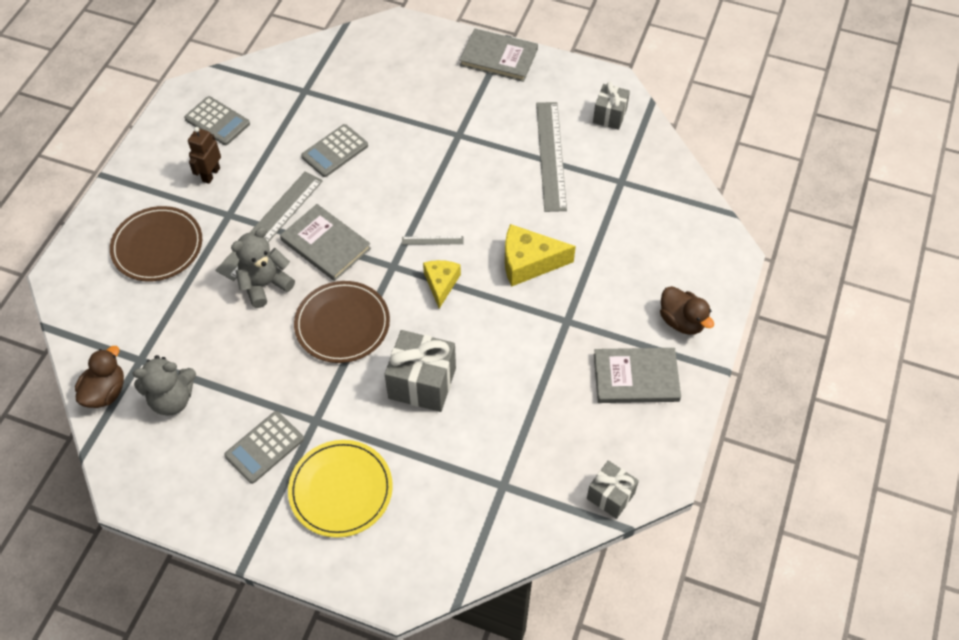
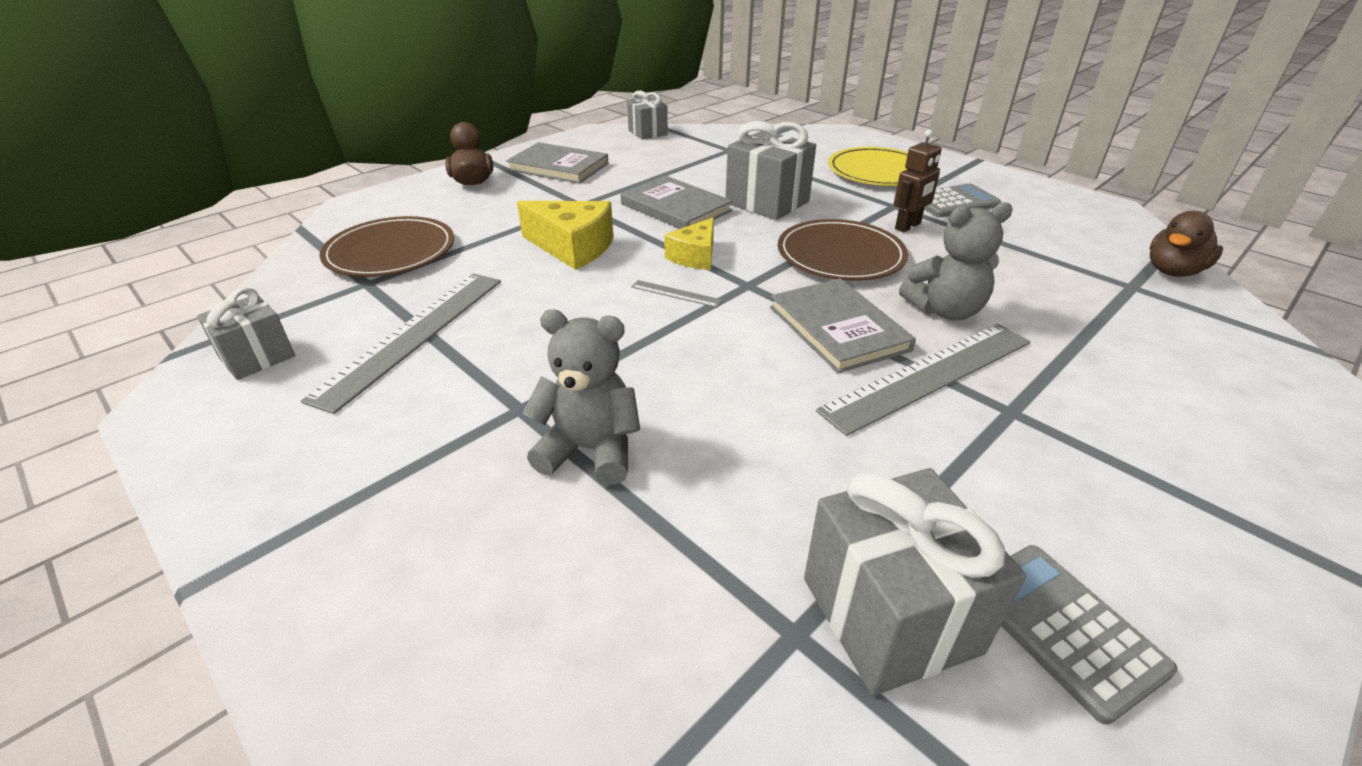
camera: 155 degrees left, 20 degrees down
brown plate [110,206,202,281] -> brown plate moved to [320,216,454,277]
grey teddy bear [133,355,196,416] -> grey teddy bear moved to [523,309,640,485]
brown robot [188,127,221,184] -> brown robot moved to [894,130,942,232]
grey calculator [301,124,368,177] -> none
grey book [460,29,538,82] -> grey book moved to [620,176,733,229]
none -> grey gift [804,468,1026,696]

